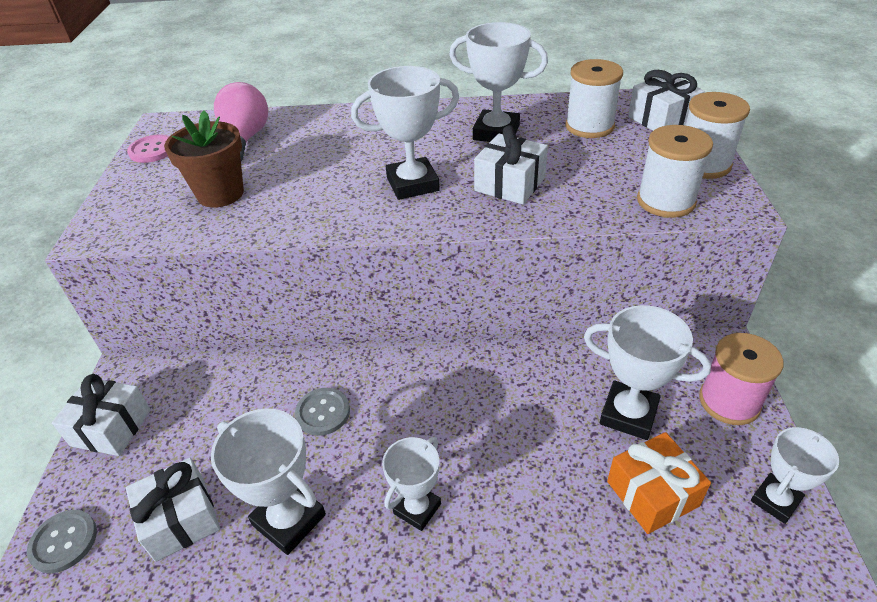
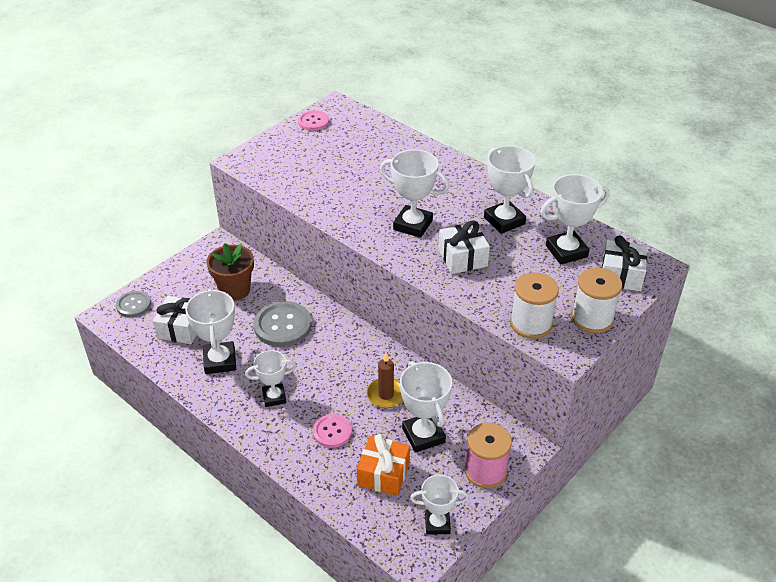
camera: 40 degrees right, 0 degrees up
white gift [52,374,151,456] -> none
brown flower pot [164,111,244,208] -> brown flower pot moved to [206,243,254,301]
pink light bulb [214,82,268,161] -> none
grey button [295,388,350,436] -> grey button [253,301,312,347], size x1.65
white spool [565,59,623,138] -> white trophy [540,174,609,264]
none -> pink button [313,414,352,448]
none -> brown candle [366,353,403,408]

